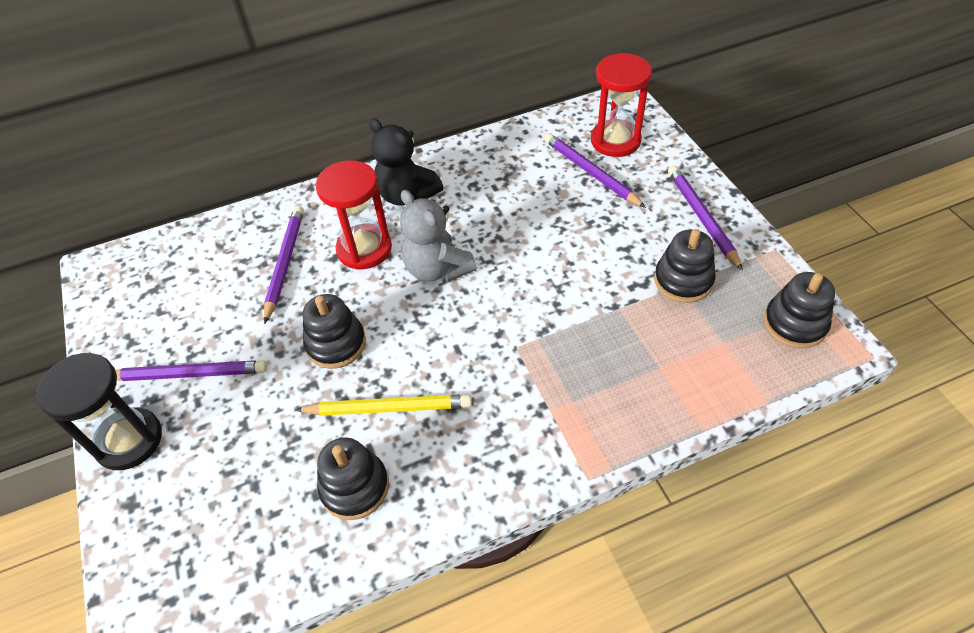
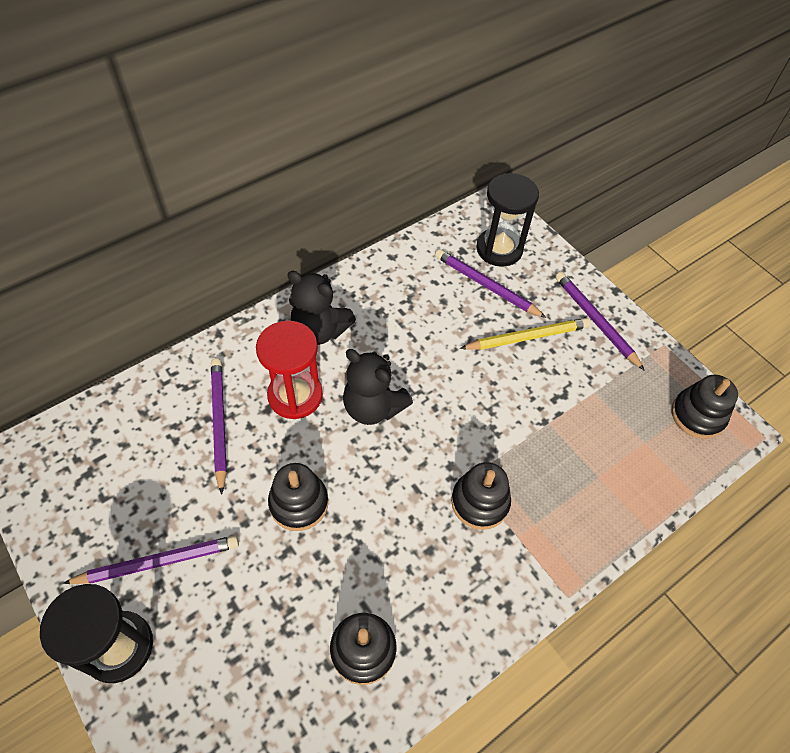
camera: 20 degrees left, 5 degrees up
yellow pencil [295,394,472,416] -> yellow pencil moved to [460,318,590,350]
grey teddy bear [400,190,477,282] -> black teddy bear [343,349,413,425]
red hourglass [591,53,652,157] -> black hourglass [476,173,539,267]
black stacking toy [654,229,716,303] -> black stacking toy moved to [451,462,511,530]

